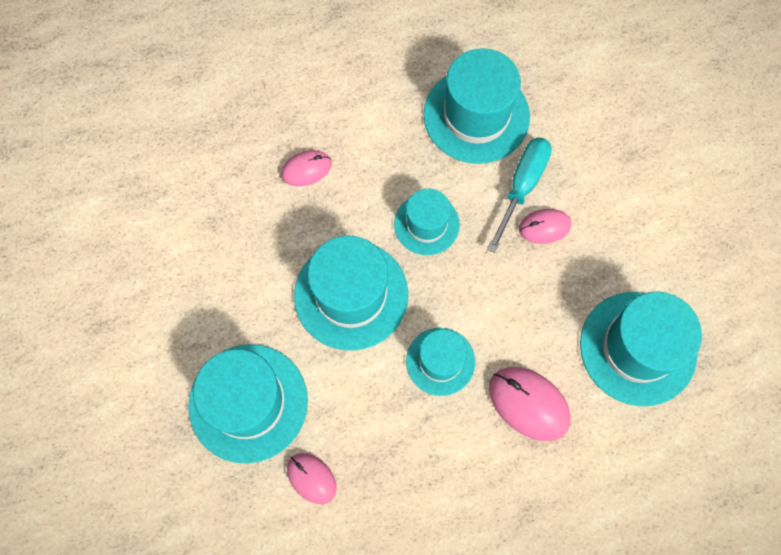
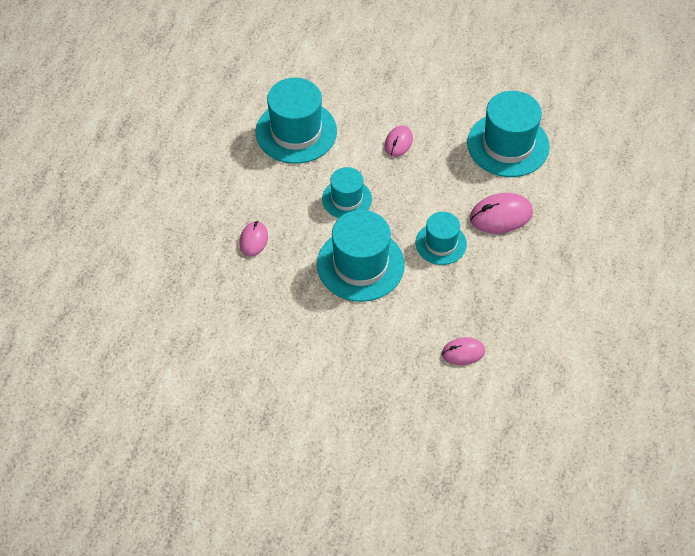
camera: 55 degrees left, 15 degrees down
turquoise hat [188,344,308,464] -> none
turquoise screwdriver [487,137,552,253] -> none

